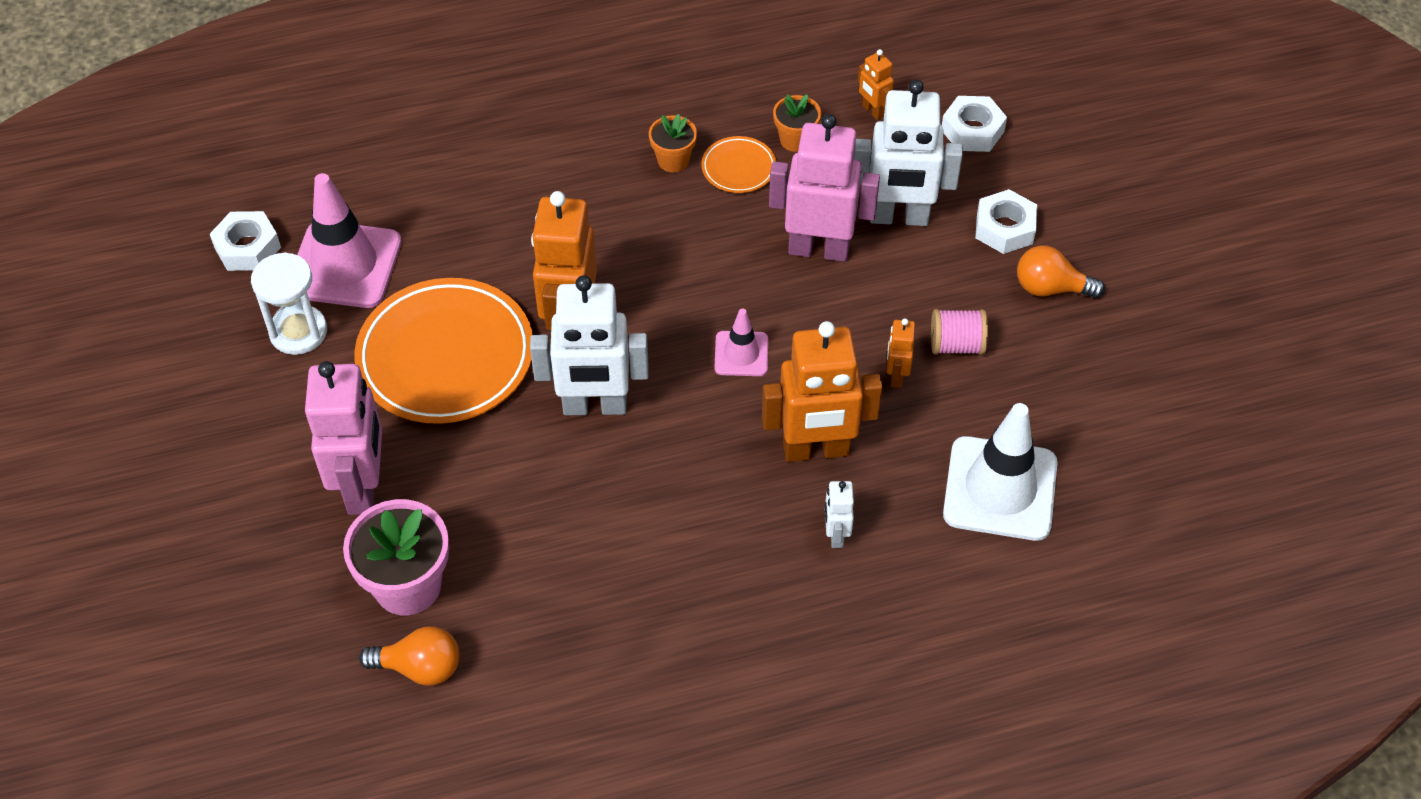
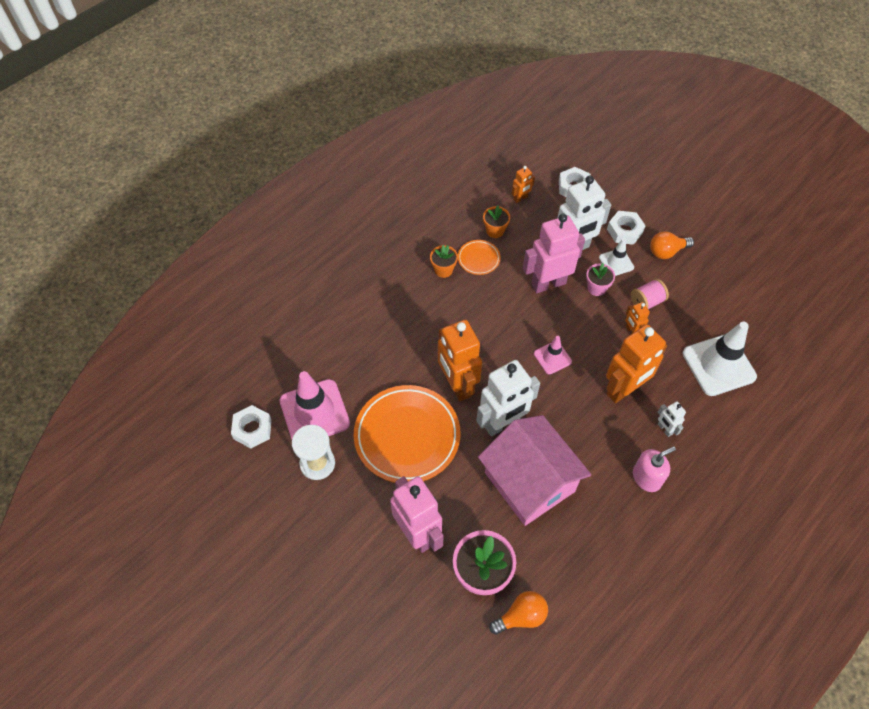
camera: 30 degrees left, 5 degrees up
orange robot [858,49,894,120] -> orange robot turned 60 degrees counterclockwise [512,166,535,203]
none -> pink house [478,415,591,526]
none -> pink flower pot [586,263,615,296]
none -> white traffic cone [599,238,634,276]
none -> pink soap dispenser [633,446,676,492]

